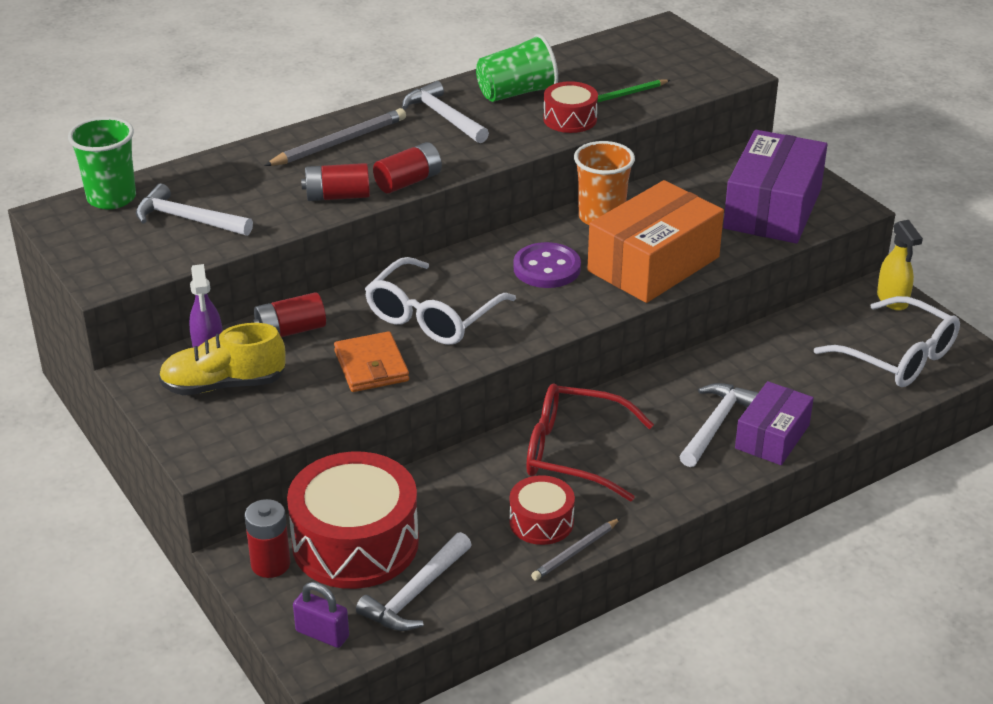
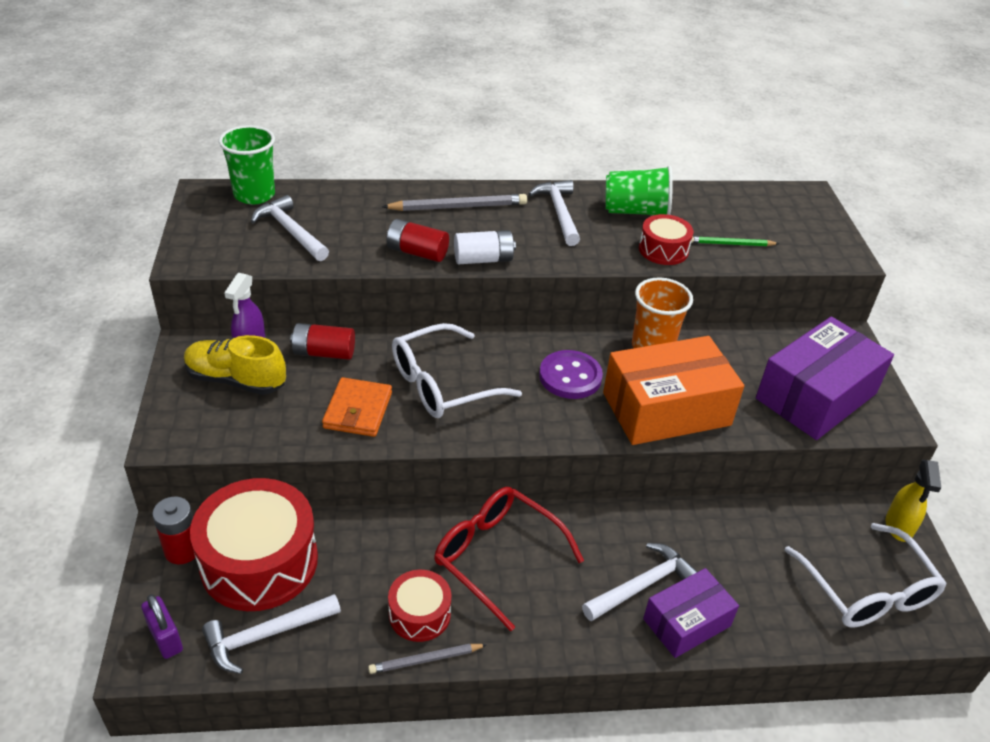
camera: 25 degrees right, 5 degrees up
red battery [373,142,442,193] -> white battery [454,230,516,264]

